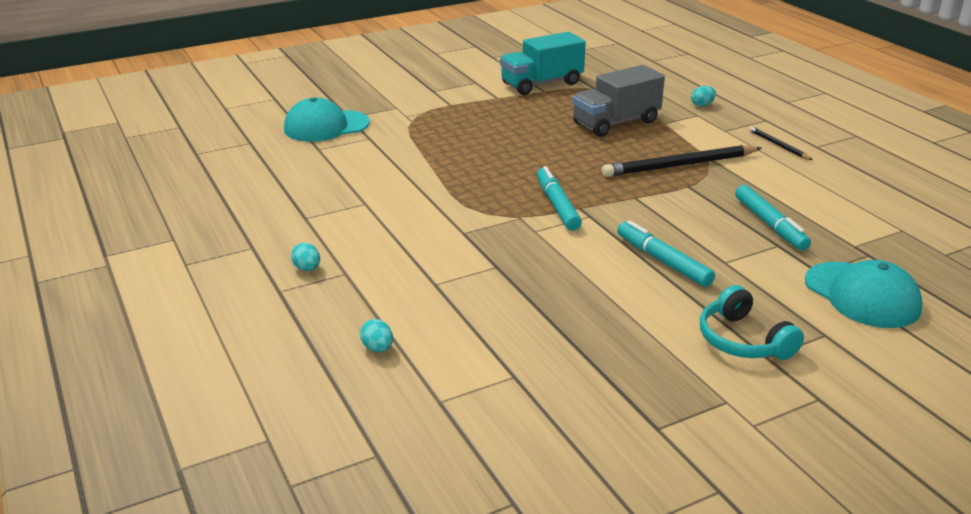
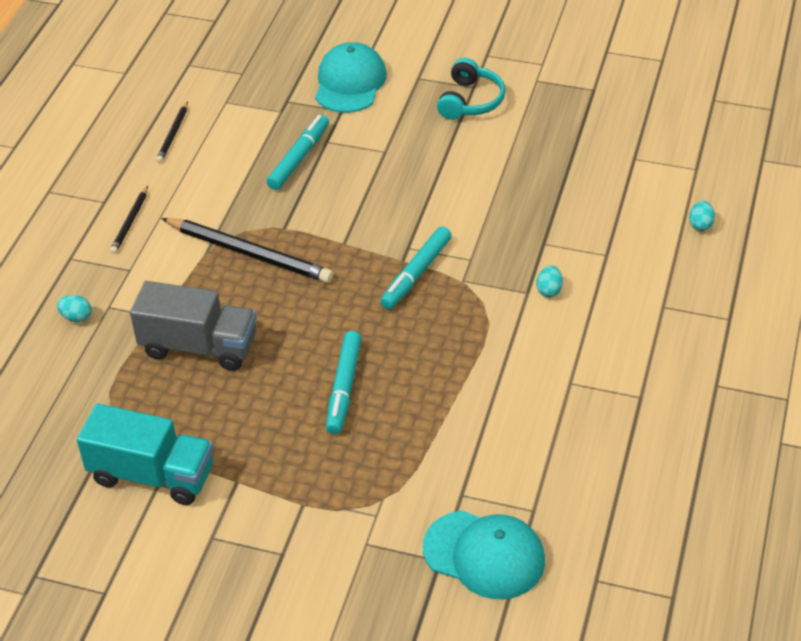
camera: 135 degrees left, 15 degrees up
turquoise egg [291,243,320,271] -> turquoise egg moved to [536,265,563,297]
turquoise marker [617,220,715,287] -> turquoise marker moved to [326,331,362,434]
none -> black pencil [156,101,188,163]

